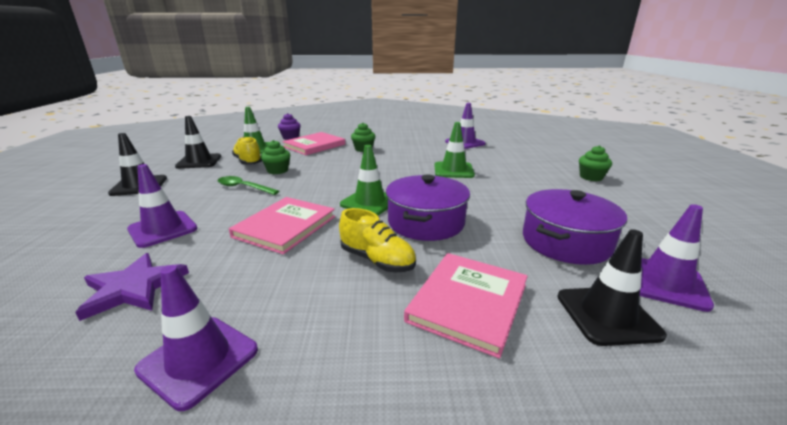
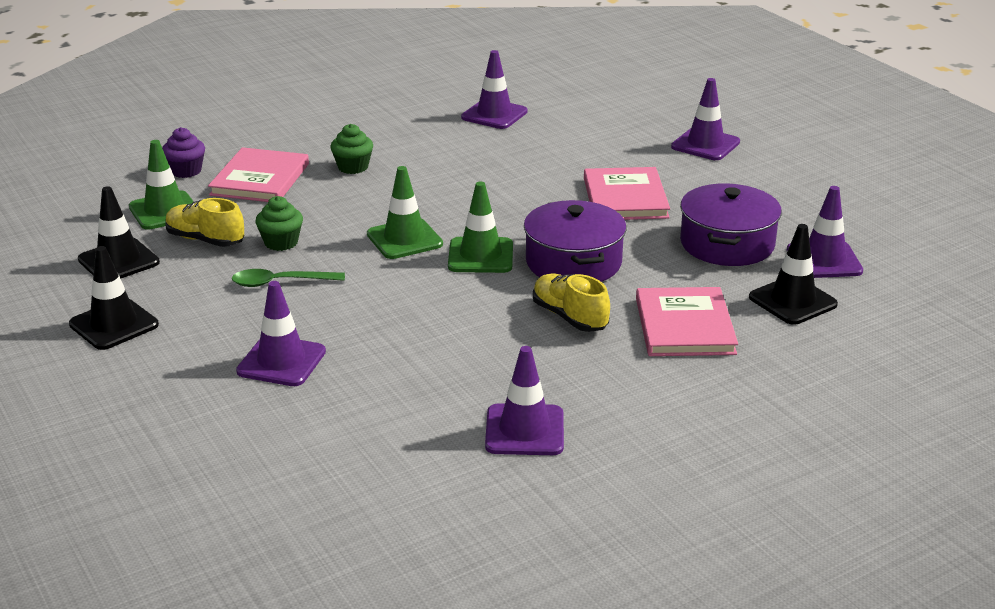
camera: 30 degrees left, 5 degrees up
purple star [75,253,189,321] -> none
pink book [229,197,335,254] -> pink book moved to [584,167,670,220]
yellow shoe [339,208,416,272] -> yellow shoe turned 135 degrees counterclockwise [533,274,610,332]
green traffic cone [435,122,475,178] -> green traffic cone moved to [367,166,443,259]
green cupcake [579,145,612,181] -> purple traffic cone [671,78,740,160]

